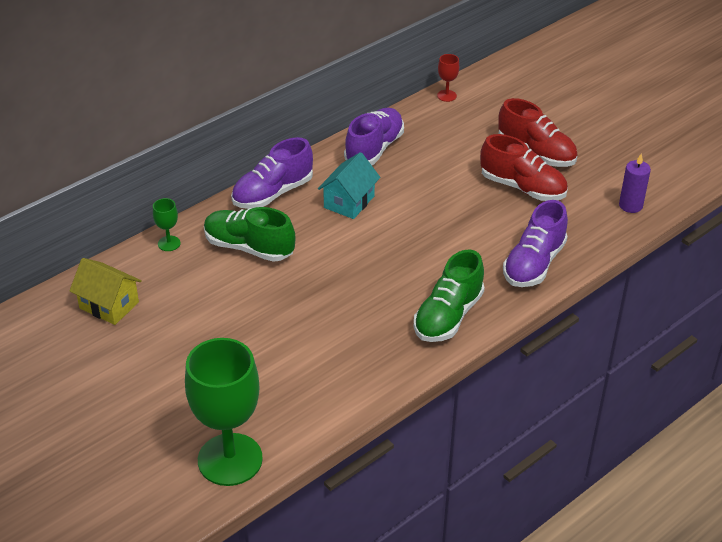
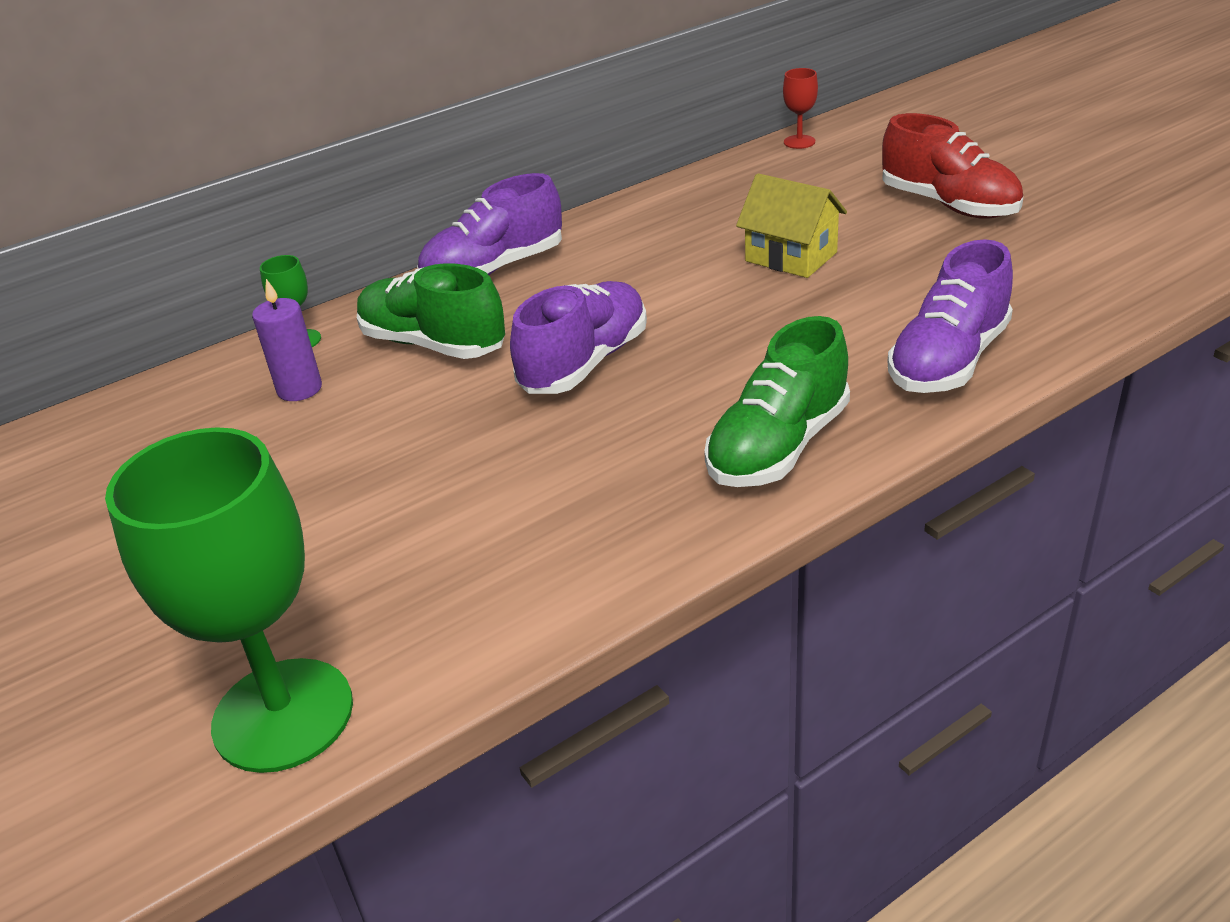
camera: 10 degrees right, 5 degrees down
yellow house [69,258,142,325] -> yellow house moved to [736,173,847,278]
turquoise house [318,152,380,219] -> none
purple shoe [344,108,404,165] -> purple shoe moved to [510,281,647,394]
red shoe [480,134,568,201] -> none
purple candle [619,154,651,213] -> purple candle moved to [252,279,322,401]

